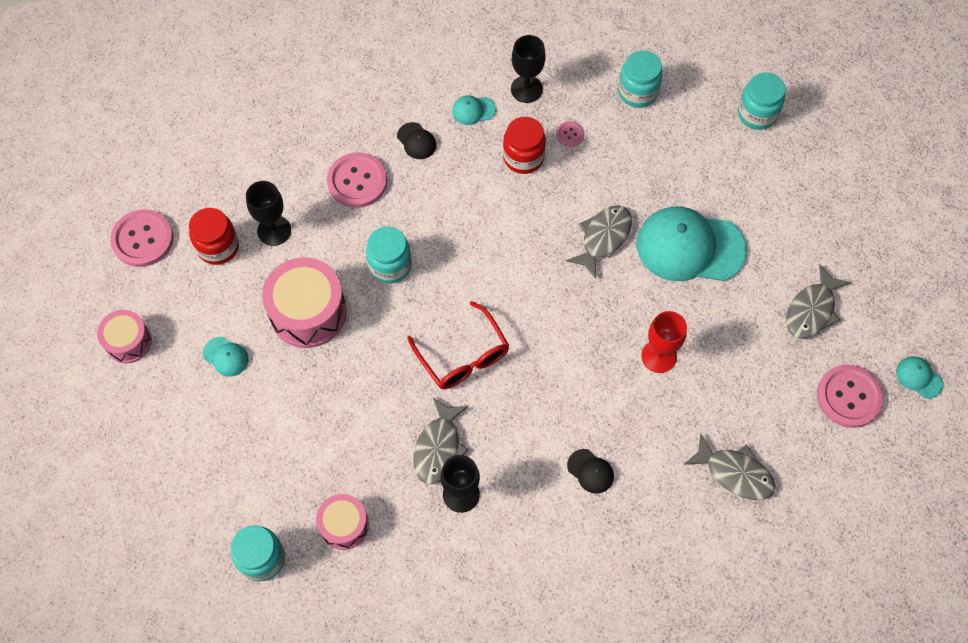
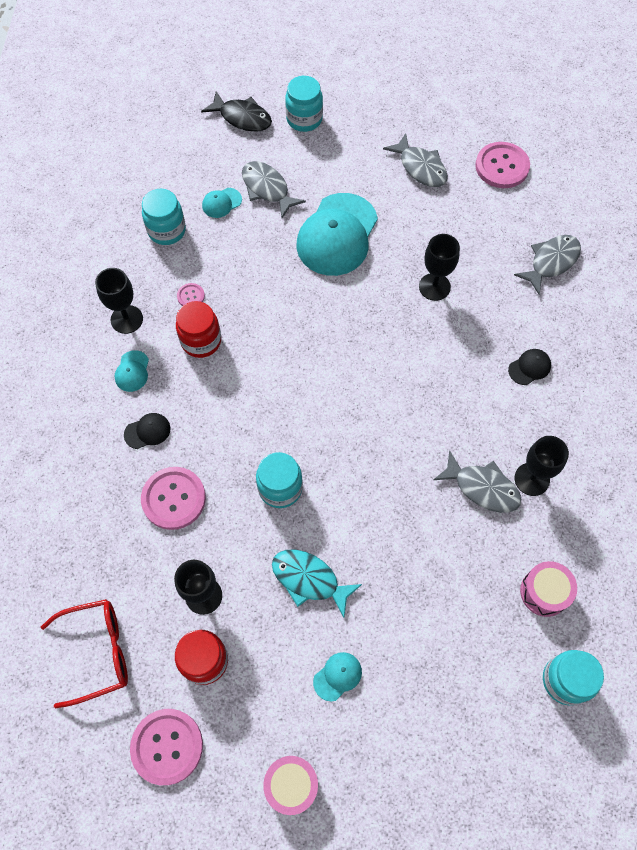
camera: 75 degrees left, 0 degrees up
pink drum [262,257,347,348] -> turquoise fish [272,549,362,618]
red glasses [407,301,509,389] -> red glasses moved to [41,599,128,708]
grey fish [566,205,632,279] -> grey fish moved to [242,161,306,218]
red goblet [641,311,687,373] -> black goblet [419,234,460,301]
turquoise jar [738,72,786,130] -> turquoise jar moved to [285,76,323,132]
turquoise cap [896,356,943,399] -> turquoise cap moved to [202,188,242,218]
none -> black fish [201,92,272,132]

